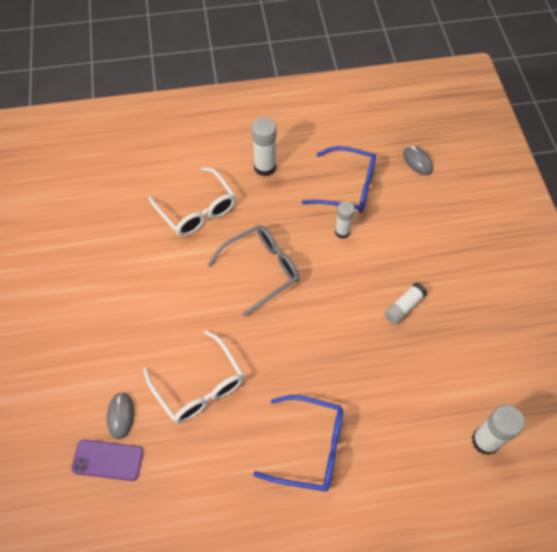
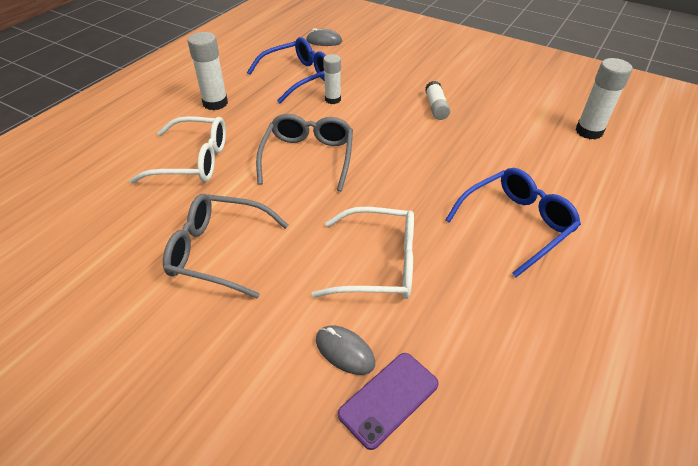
camera: 50 degrees left, 15 degrees down
none -> grey glasses [163,194,288,299]

